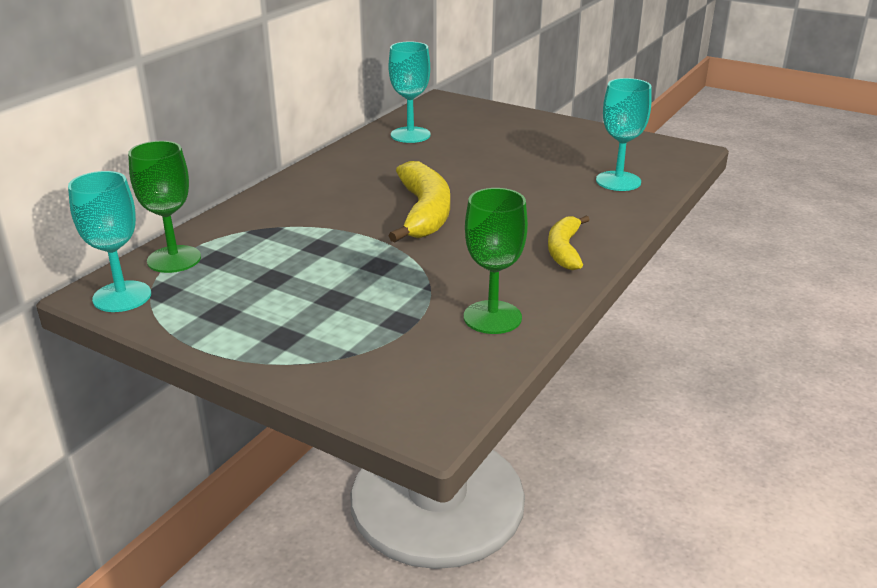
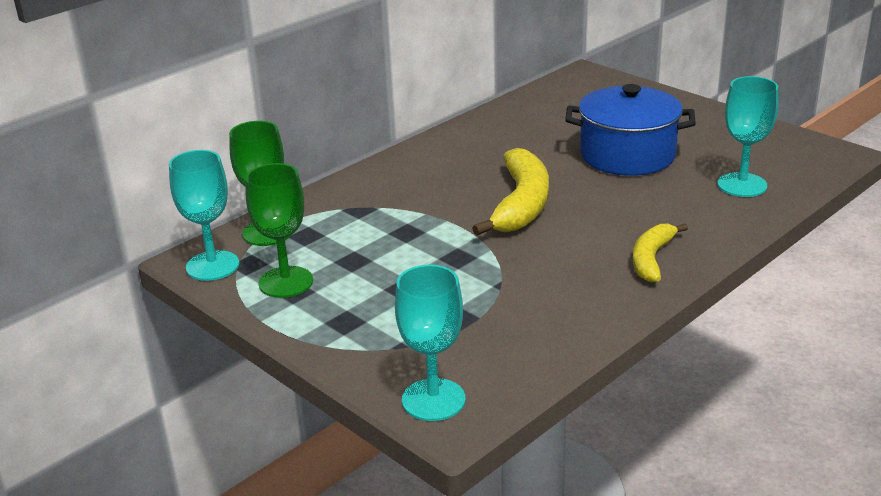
camera: 15 degrees right, 0 degrees up
turquoise goblet [389,42,430,143] -> turquoise goblet moved to [395,265,465,421]
green goblet [464,188,528,334] -> green goblet moved to [245,163,313,298]
none -> blue pot [565,84,696,176]

